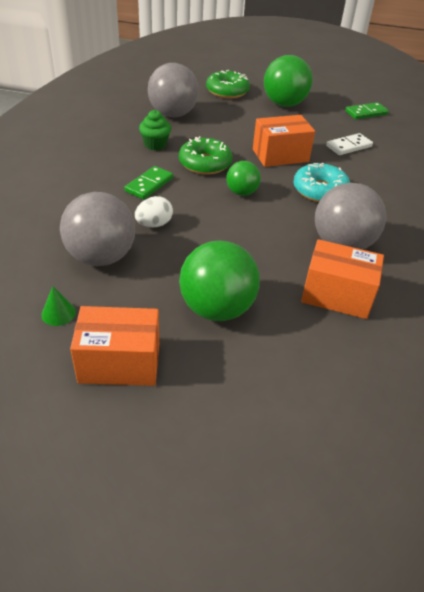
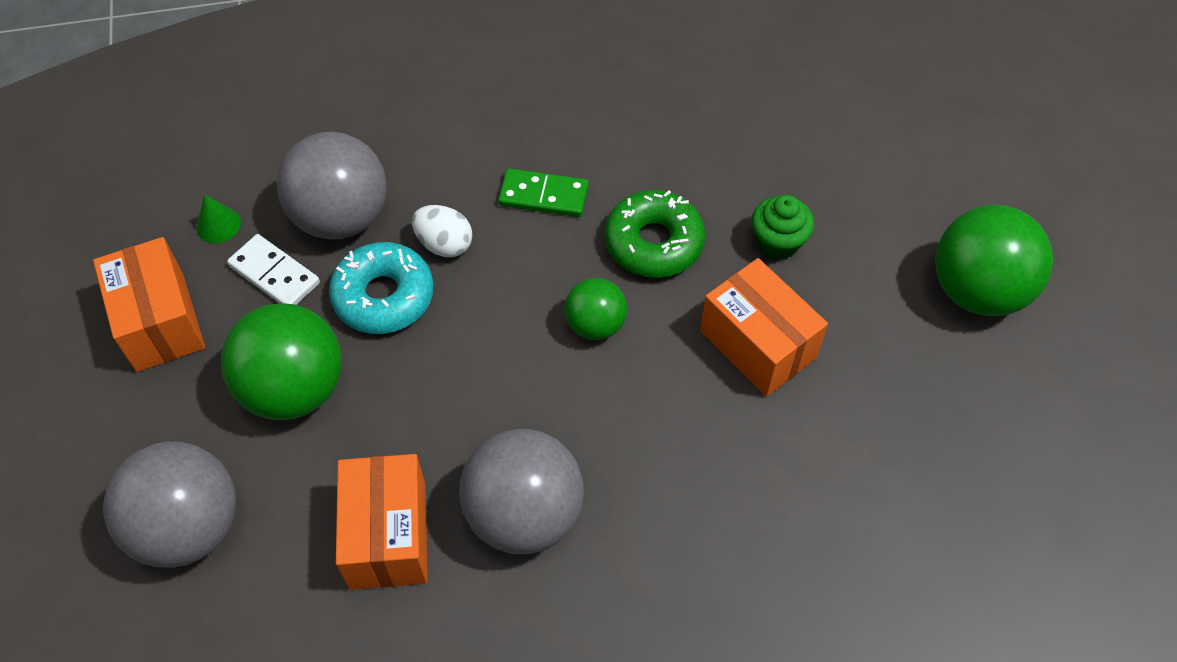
camera: 70 degrees right, 15 degrees up
green cupcake [139,110,171,150] -> green cupcake moved to [752,195,814,260]
grey ball [148,63,199,117] -> grey ball moved to [103,441,236,568]
green donut [206,70,250,99] -> none
turquoise donut [293,163,350,202] -> turquoise donut moved to [329,242,434,334]
white domino [326,133,373,155] -> white domino moved to [227,234,320,305]
green domino [345,102,389,119] -> none

